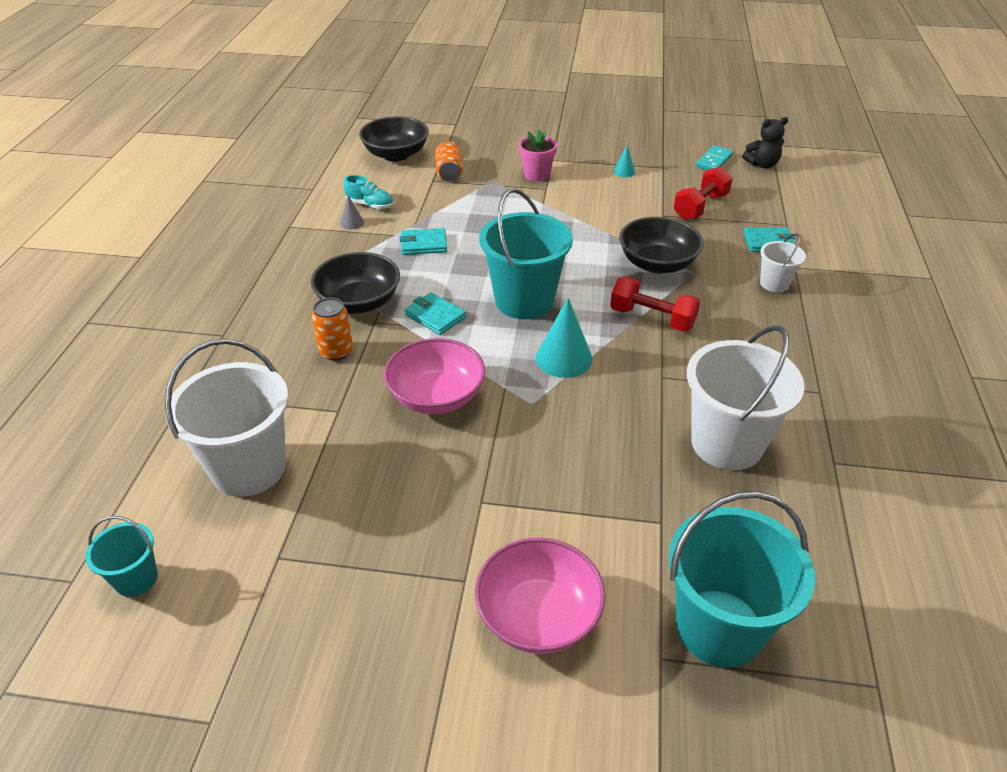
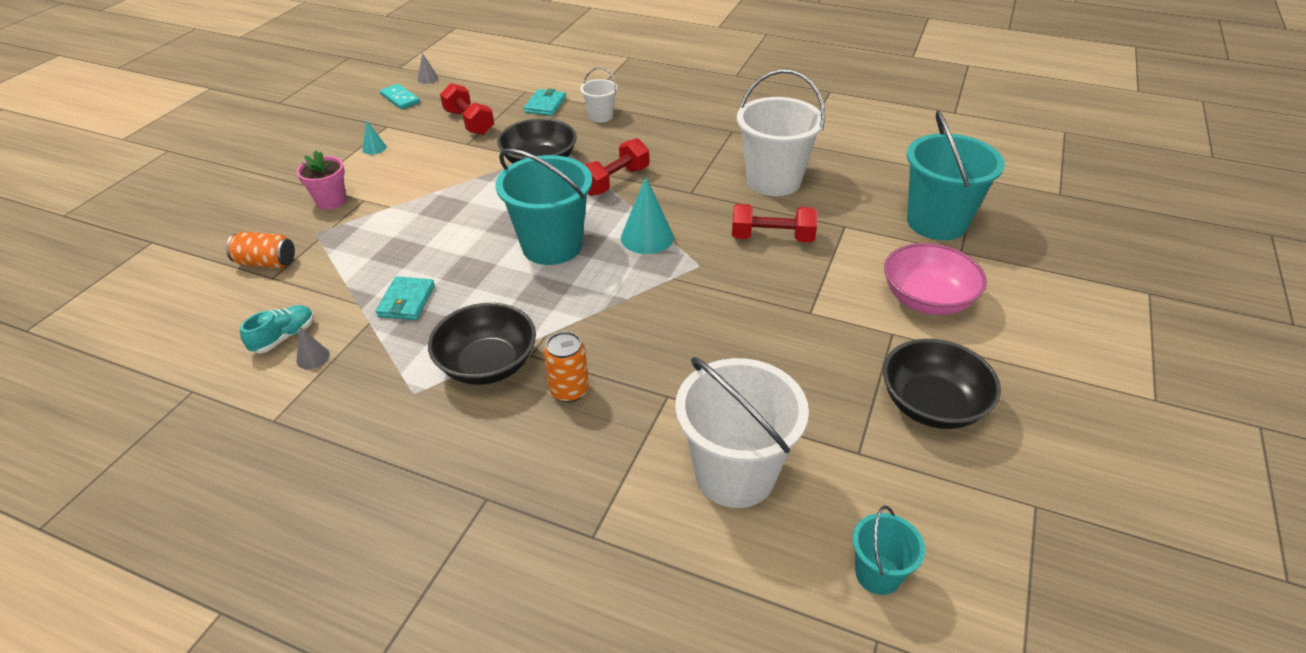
camera: 75 degrees left, 0 degrees up
black bowl [359,116,429,161] -> black bowl moved to [883,339,1001,429]
pink bowl [384,338,485,414] -> none
turquoise wallet [405,292,466,335] -> none
black teddy bear [742,117,788,168] -> grey cone [418,53,438,84]
none -> red dumbbell [732,204,817,242]

